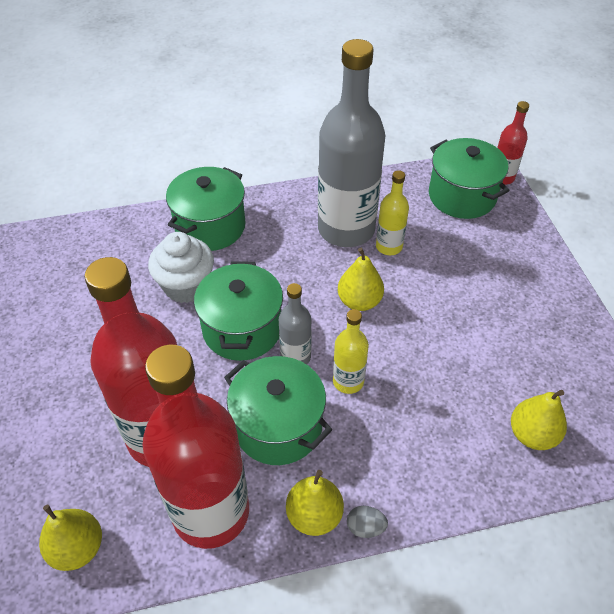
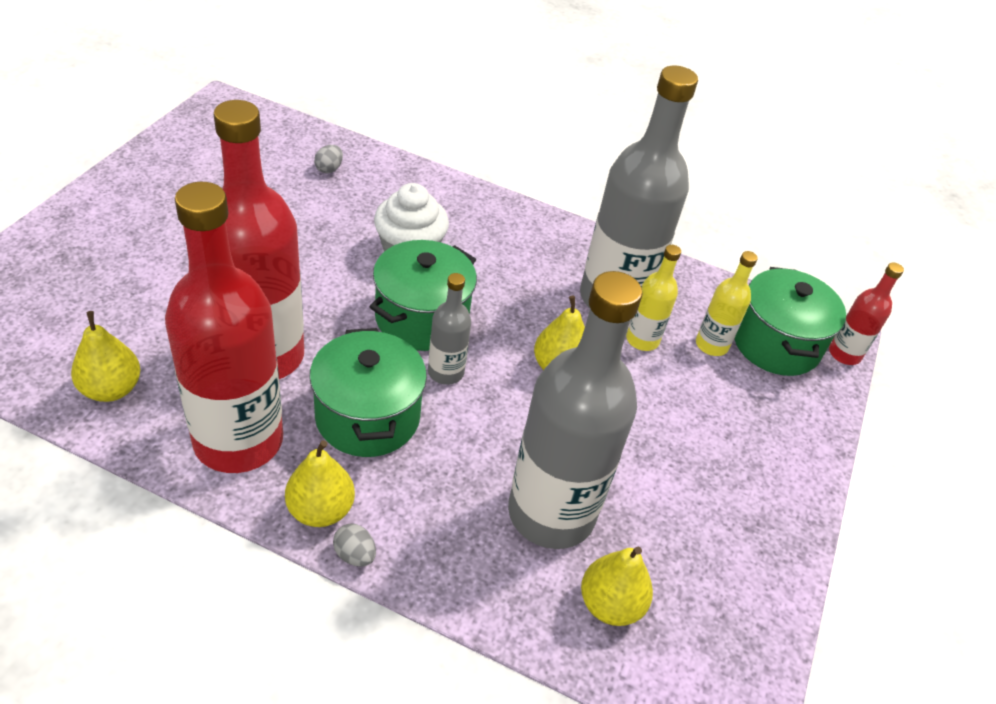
camera: 30 degrees right, 5 degrees down
green pot [166,167,246,251] -> none
yellow bottle [333,309,369,394] -> yellow bottle moved to [696,251,758,356]
none -> grey egg [314,145,343,173]
none -> grey bottle [508,271,643,549]

